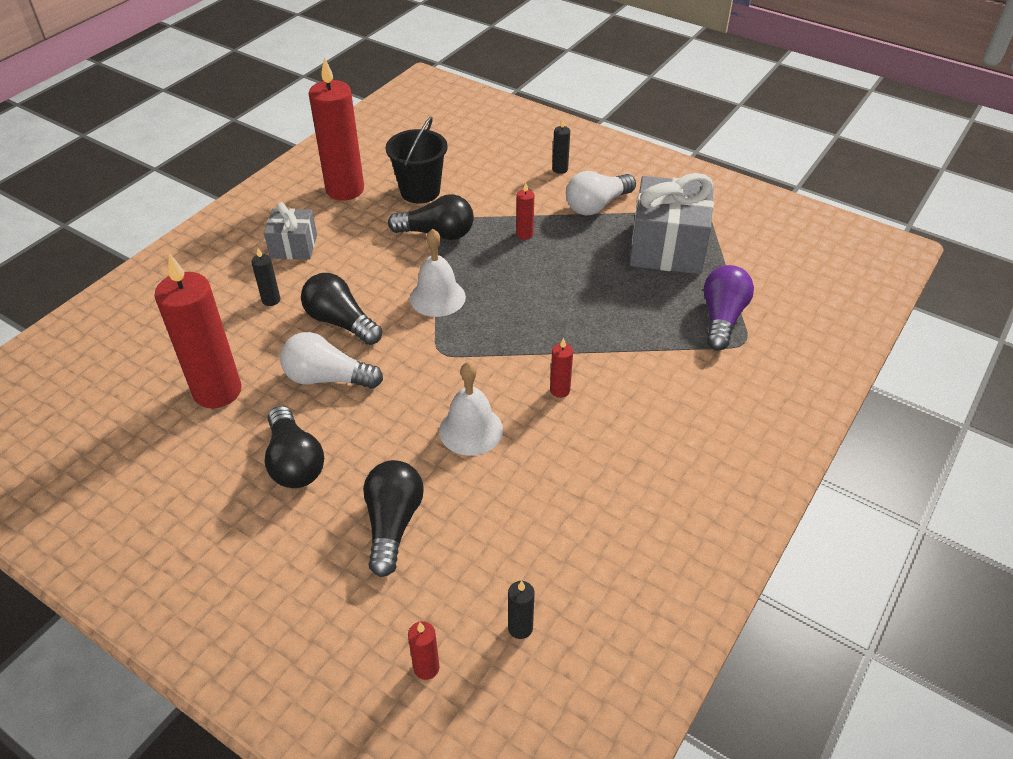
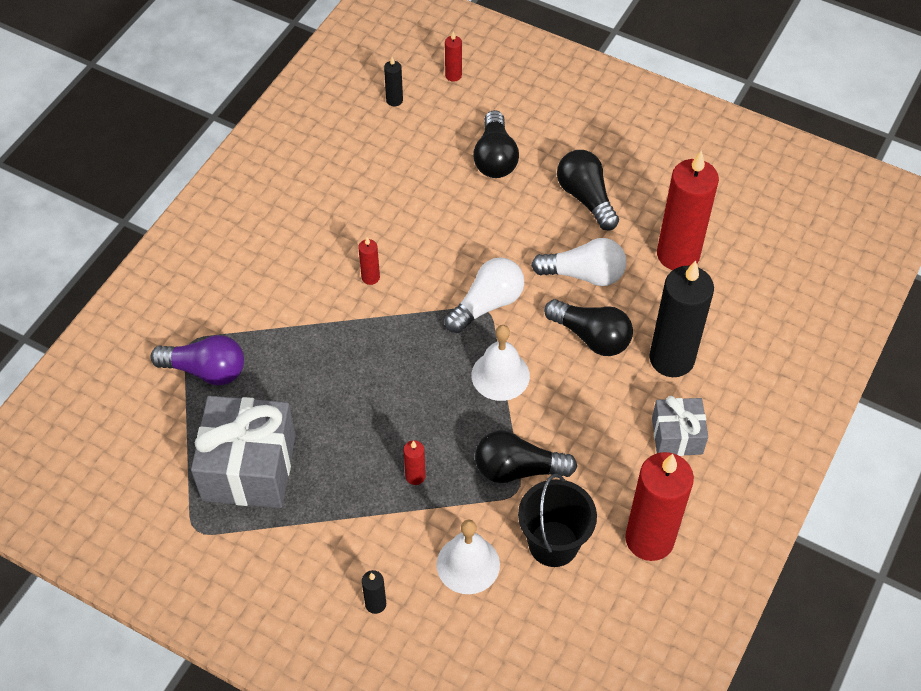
camera: 175 degrees right, 10 degrees up
black candle [251,248,280,306] -> black candle [649,260,714,377], size x2.37
white bell [439,362,503,456] -> white bell moved to [436,519,500,594]
white light bulb [566,171,636,216] -> white light bulb moved to [445,258,524,333]
purple light bulb [704,265,754,351] -> purple light bulb turned 90 degrees counterclockwise [151,335,244,385]

